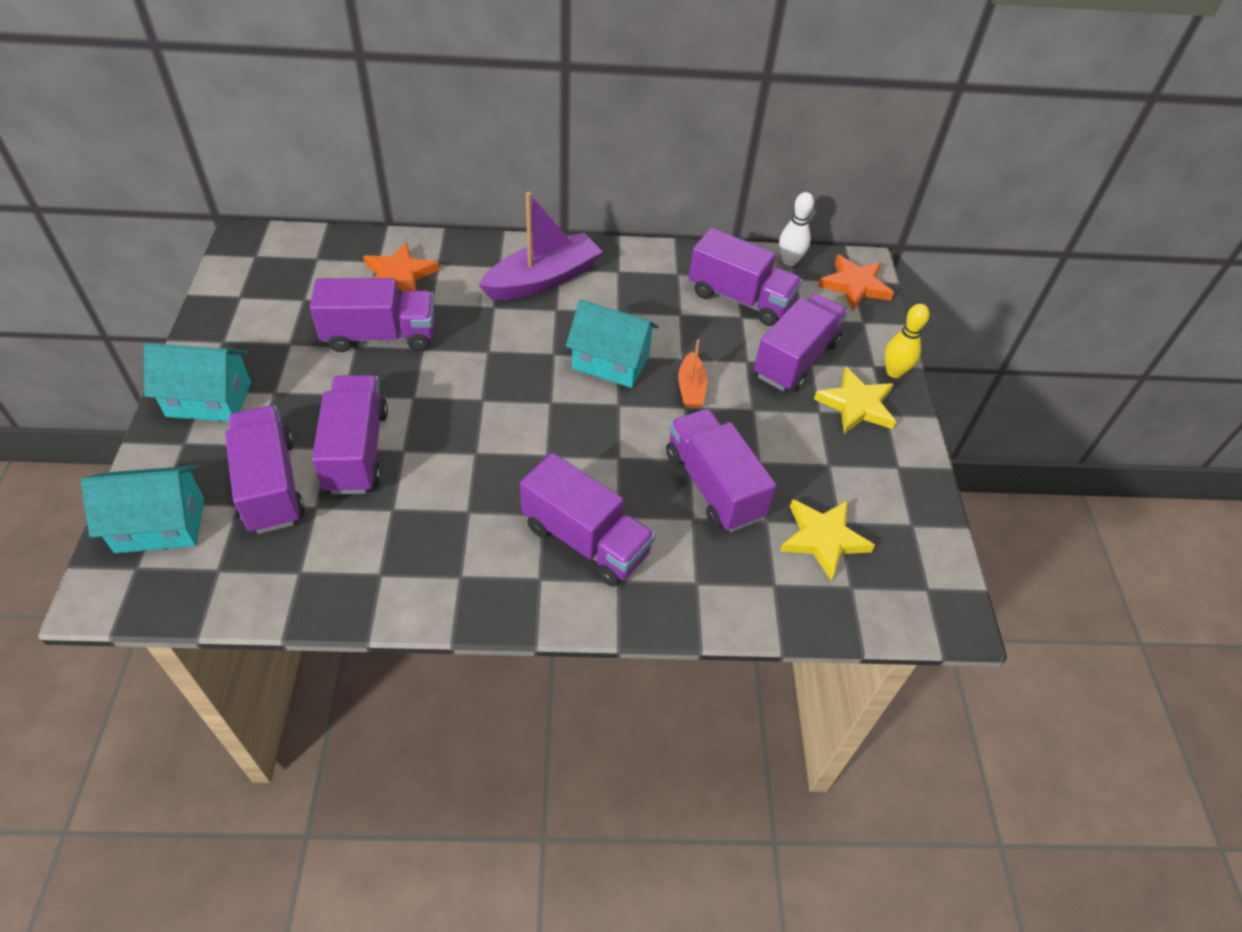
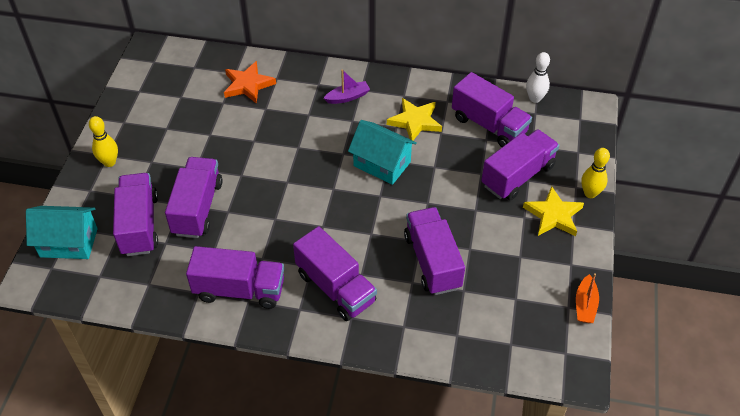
camera: 15 degrees right, 0 degrees up
turquoise house [144,343,251,422] -> yellow bowling pin [89,116,118,167]
purple truck [310,278,435,352] -> purple truck moved to [186,246,284,309]
purple boat [478,192,603,300] -> purple boat [323,69,370,104], size x0.51
orange boat [678,339,707,408] -> orange boat moved to [576,273,599,323]
yellow star [780,499,875,581] -> yellow star moved to [387,98,442,140]
orange star [818,254,894,311] -> none

